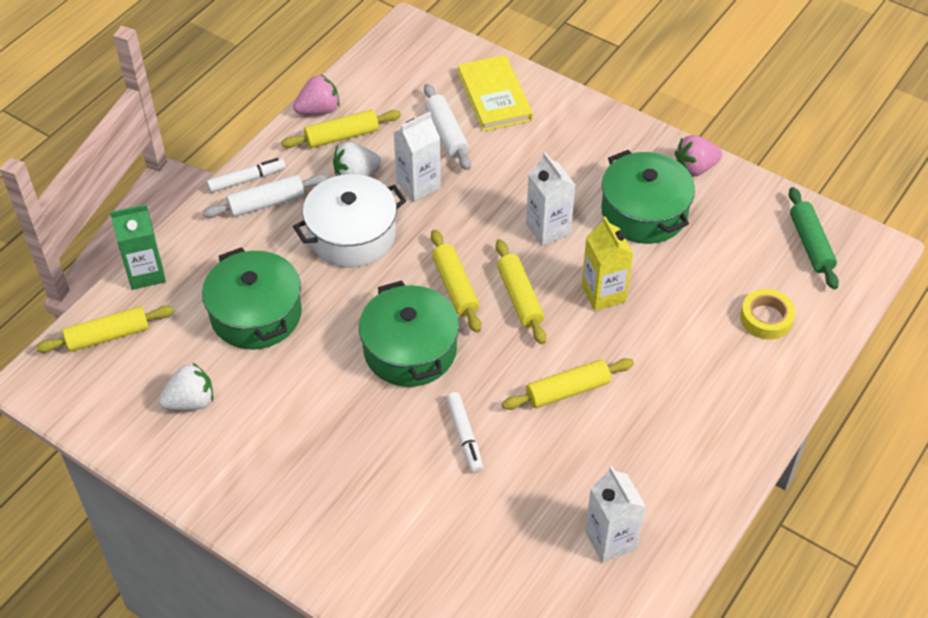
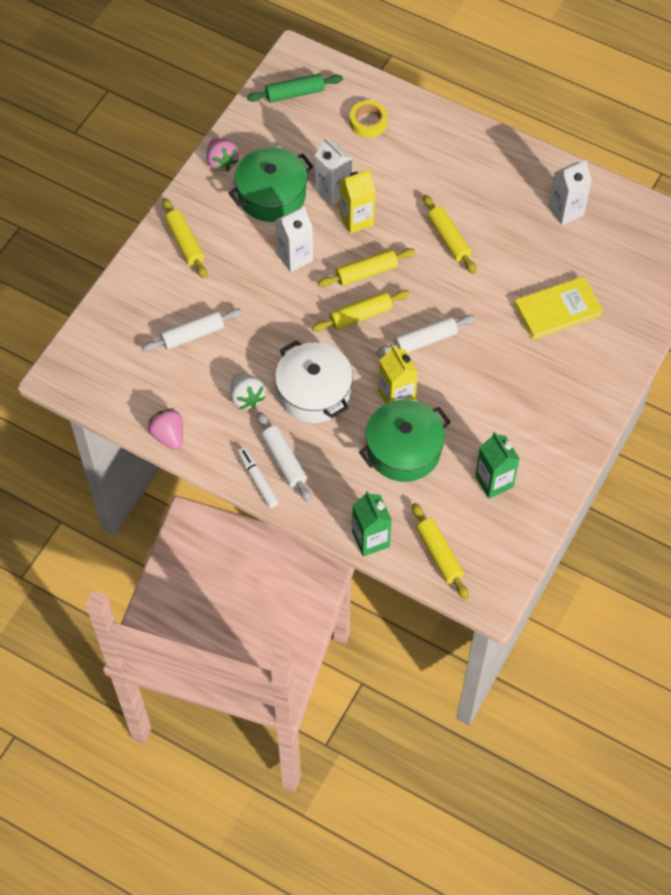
camera: 95 degrees left, 10 degrees up
white strawberry [159,363,213,411] -> green carton [475,432,520,498]
yellow rolling pin [281,110,401,148] -> yellow rolling pin moved to [162,198,207,278]
green pot [359,280,459,387] -> white rolling pin [376,315,475,356]
white carton [393,112,441,202] -> white carton moved to [315,137,352,206]
white marker [446,392,483,473] -> none
yellow book [458,55,533,131] -> yellow book moved to [514,276,603,340]
none -> yellow carton [378,345,418,404]

